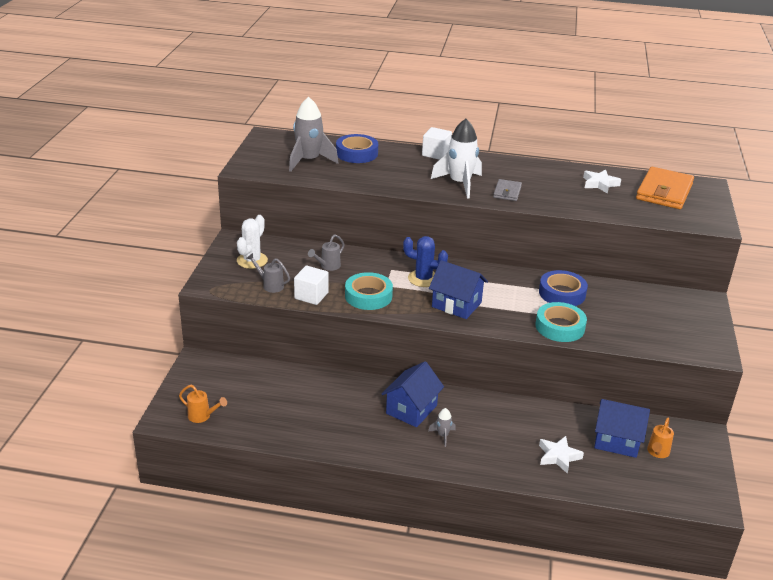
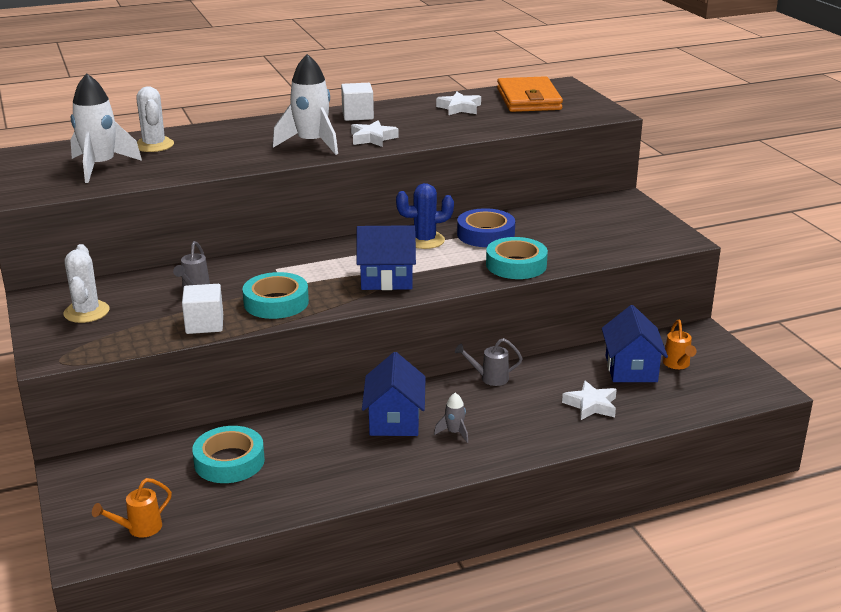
camera: 30 degrees left, 5 degrees down
orange watering can [179,385,227,423] -> orange watering can turned 150 degrees clockwise [92,478,172,538]
grey watering can [246,253,290,293] -> grey watering can moved to [455,338,523,386]
grey rocket [289,97,338,172] -> white rocket [70,73,142,183]
blue tape [336,134,378,163] -> white cactus [136,86,174,152]
blue cactus [403,236,448,287] -> blue cactus moved to [396,183,454,249]
white cube [422,127,452,160] -> white cube moved to [341,83,374,121]
grey wallet [493,179,522,201] -> white star [351,120,399,147]
blue house [594,399,650,458] -> blue house turned 75 degrees counterclockwise [602,305,668,382]
none -> turquoise tape [192,426,265,483]

